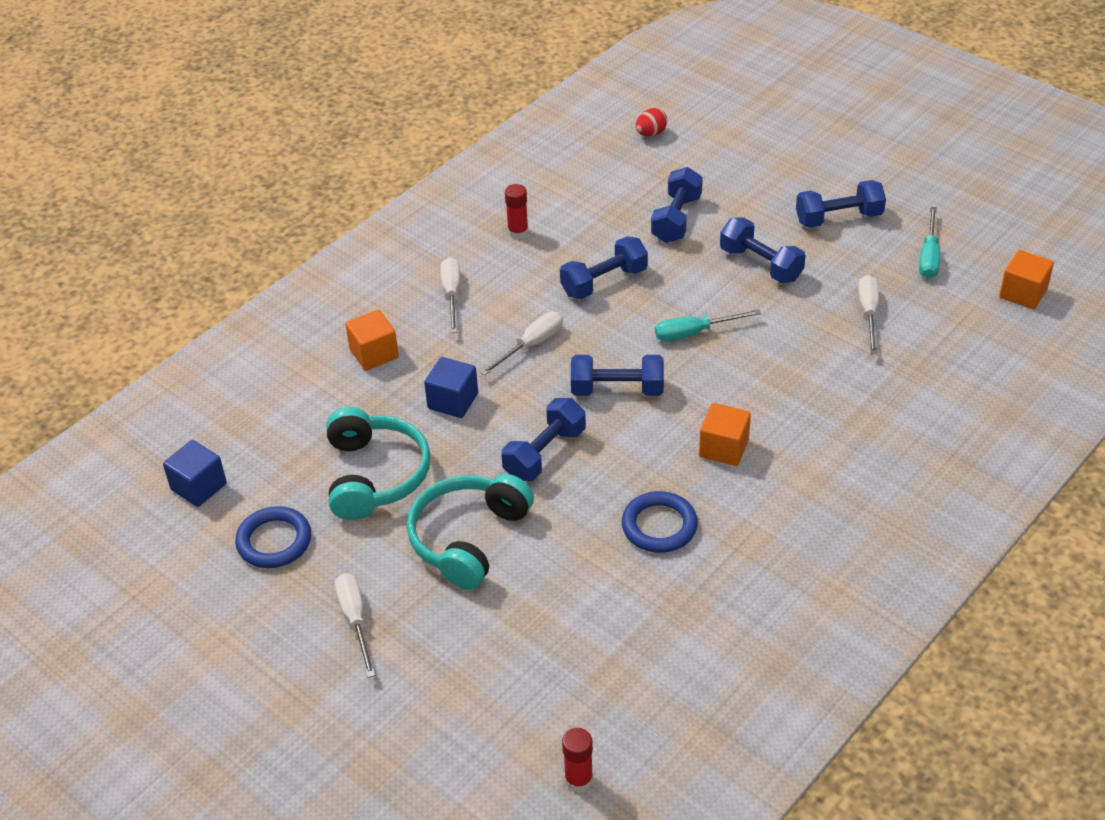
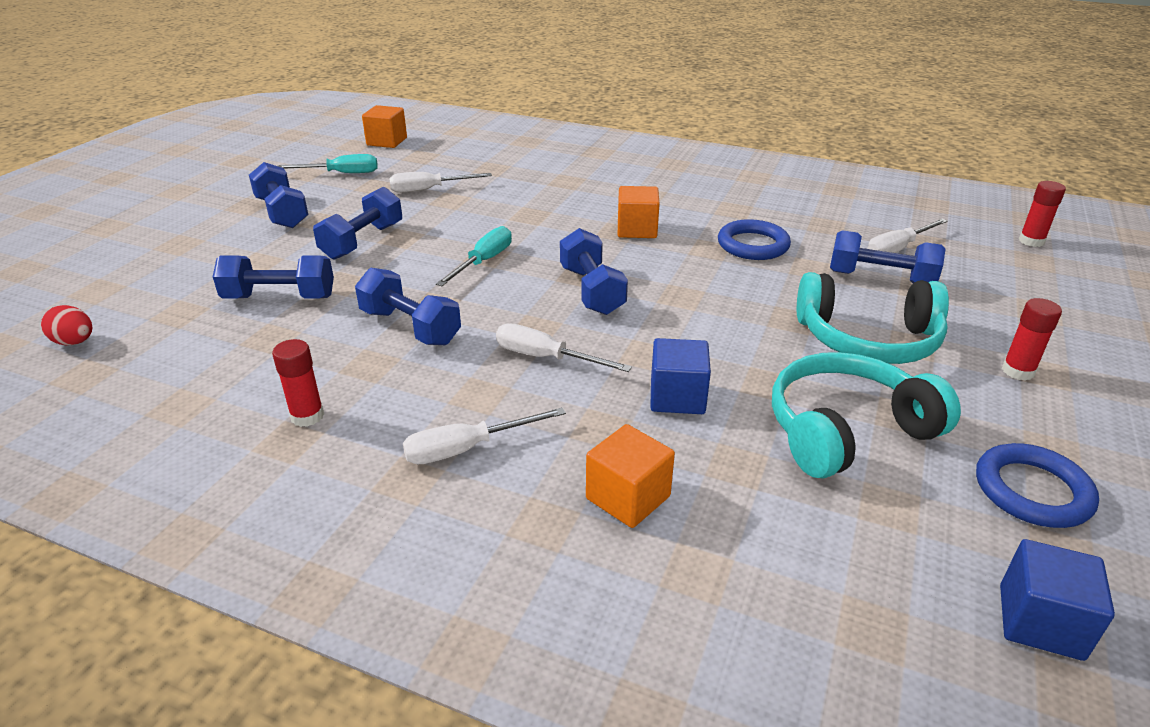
camera: 110 degrees left, 10 degrees down
white screwdriver [335,573,375,678] -> white screwdriver moved to [867,219,948,253]
blue dumbbell [501,398,586,481] -> blue dumbbell moved to [830,230,945,283]
turquoise screwdriver [655,309,761,341] -> turquoise screwdriver turned 120 degrees counterclockwise [436,226,512,286]
none -> red glue stick [1002,298,1062,381]

